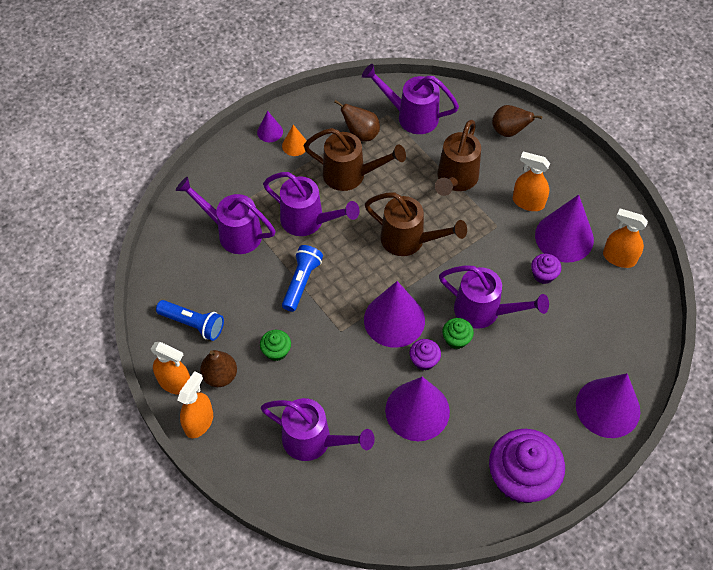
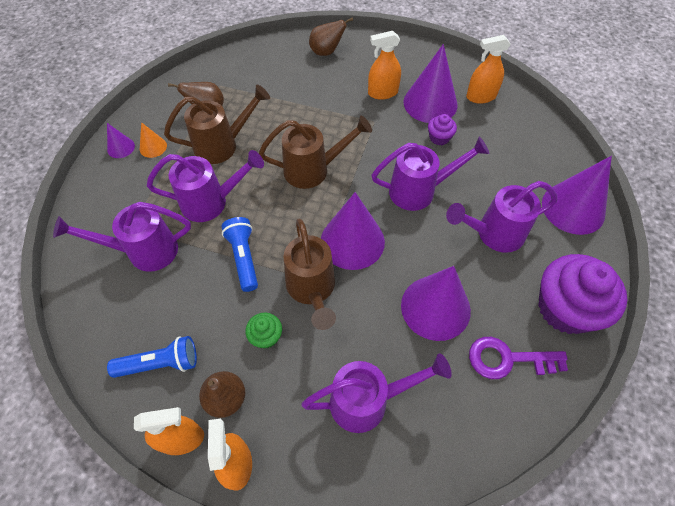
camera: 35 degrees left, 0 degrees up
purple watering can [362,64,459,134] -> purple watering can moved to [446,181,557,253]
purple cupcake [409,339,441,371] -> none
brown watering can [435,120,481,196] -> brown watering can moved to [283,218,336,330]
green cupcake [442,318,474,349] -> none
none -> purple key [469,337,568,379]

